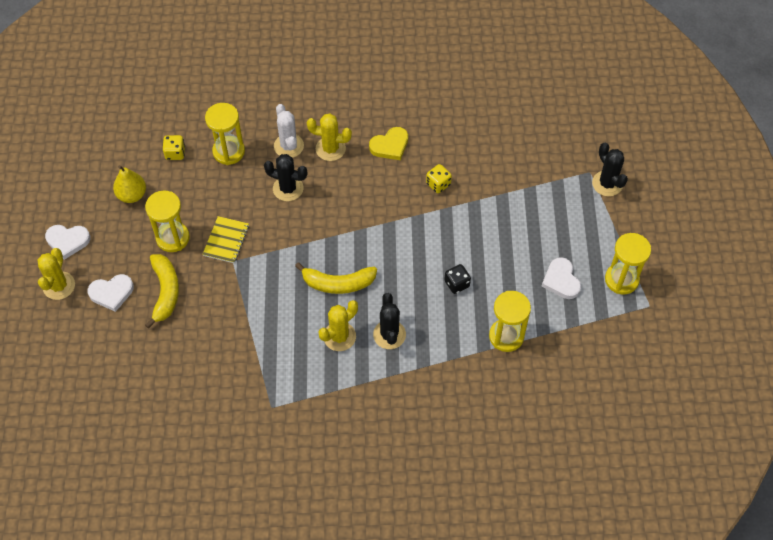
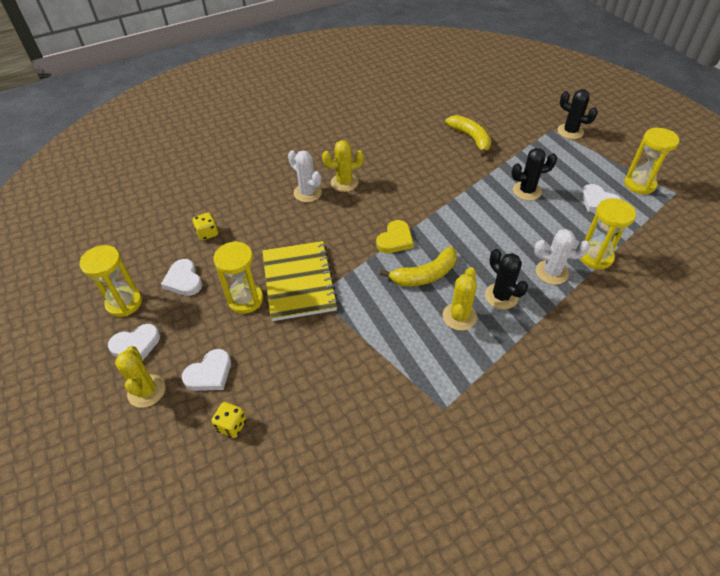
camera: 25 degrees left, 10 degrees down
yellow pear [113,165,146,203] -> white heart [161,259,202,296]
yellow banana [145,254,179,329] -> yellow banana moved to [445,115,492,157]
yellow notebook [202,216,249,263] -> yellow notebook [263,241,339,321], size x1.86
yellow hourglass [205,103,245,165] -> yellow hourglass moved to [80,245,142,317]
black cactus [264,154,307,201] -> black cactus moved to [512,148,557,201]
yellow heart [369,127,408,160] -> yellow heart moved to [376,220,414,253]
yellow dice [426,164,452,193] -> yellow dice moved to [211,402,247,438]
black dice [444,264,471,294] -> none
none -> white cactus [534,229,589,285]

